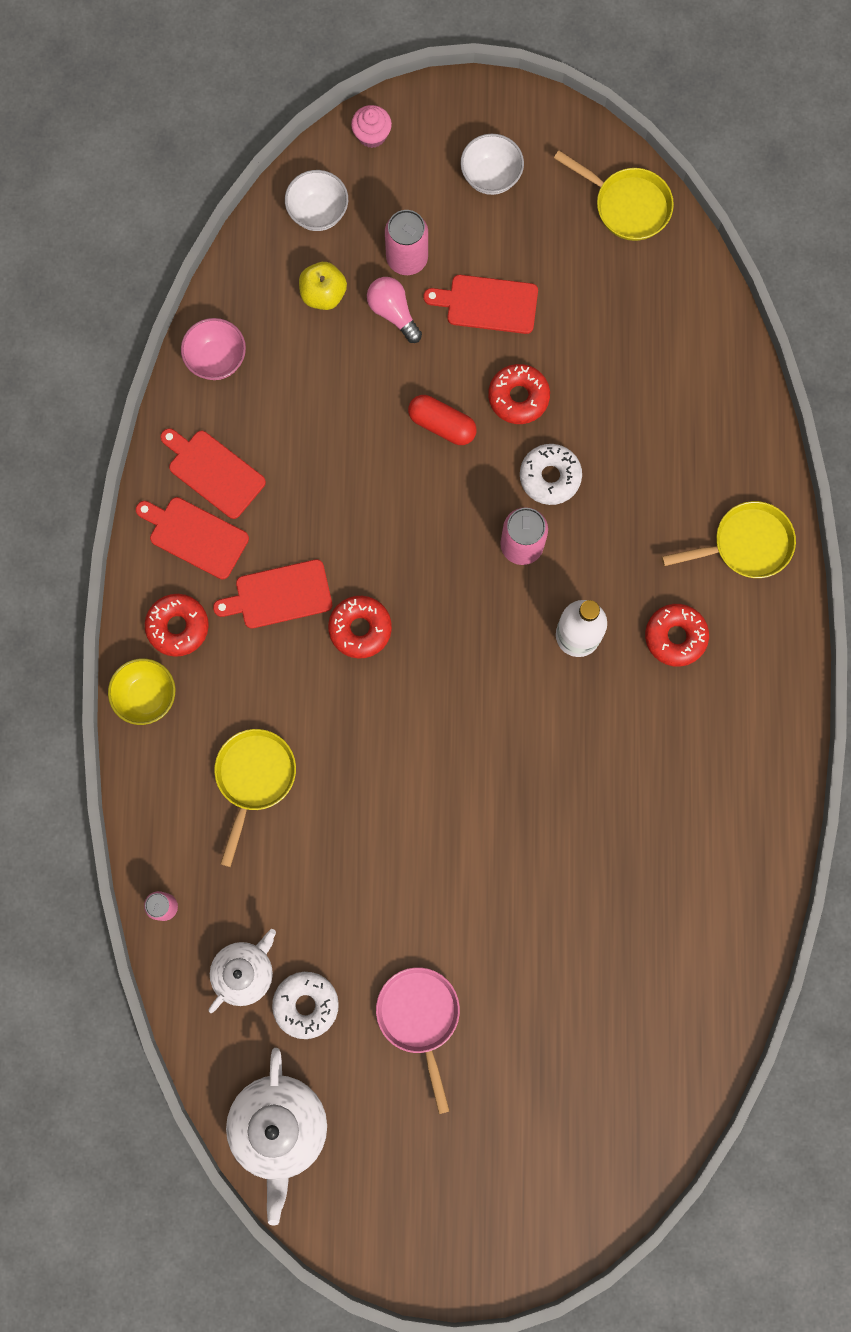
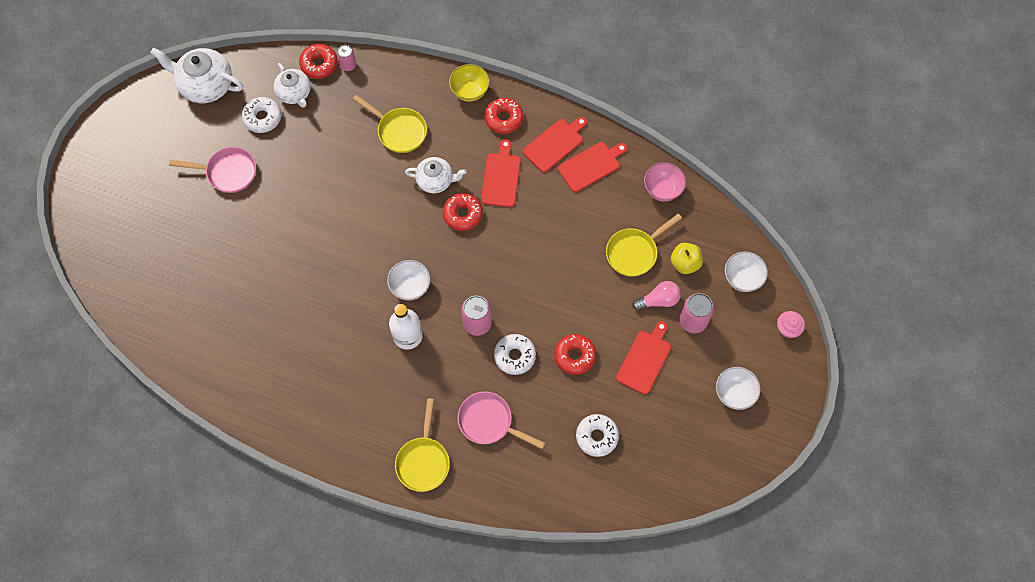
camera: 110 degrees right, 10 degrees down
red capsule [408,395,477,445] -> none
yellow pan [554,150,674,241] -> yellow pan moved to [606,213,682,277]
red donut [645,604,709,667] -> red donut moved to [299,44,338,79]
none -> white bowl [387,260,430,301]
none -> white teapot [405,157,467,193]
none -> pink pan [457,391,545,449]
none -> white donut [576,414,619,457]

